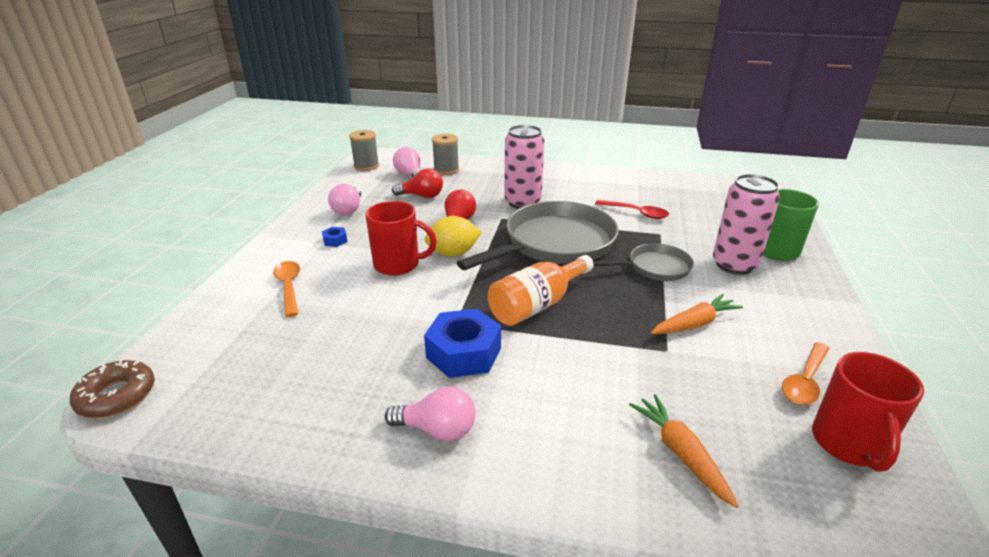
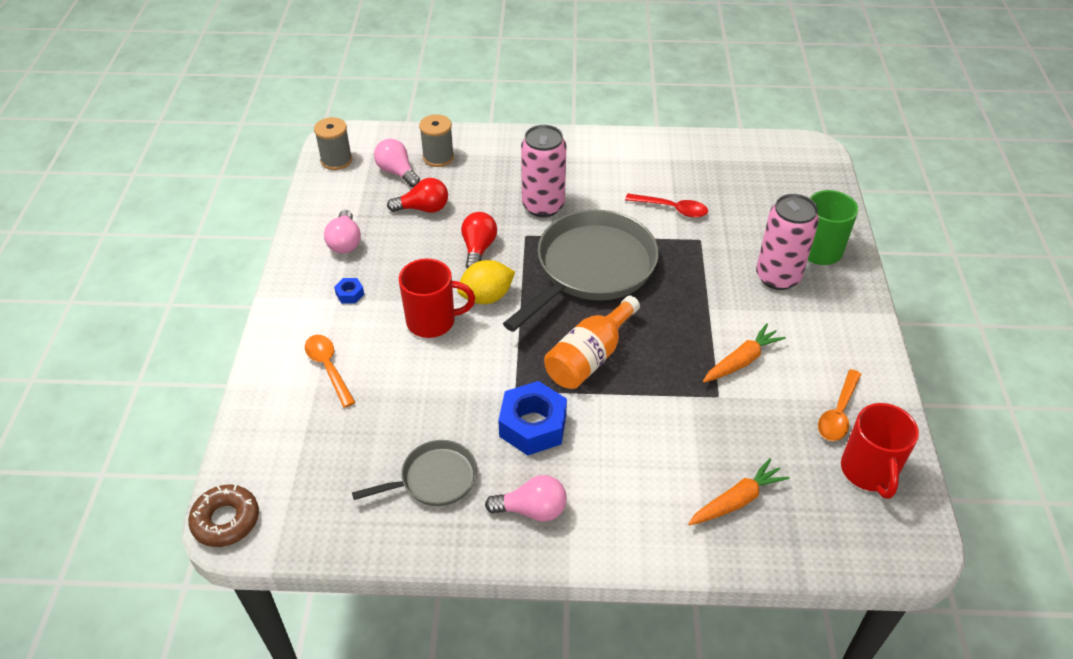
camera: 10 degrees left, 15 degrees up
grey pan [593,243,694,281] -> grey pan moved to [352,440,477,506]
orange carrot [629,394,739,508] -> orange carrot turned 90 degrees clockwise [688,458,789,525]

